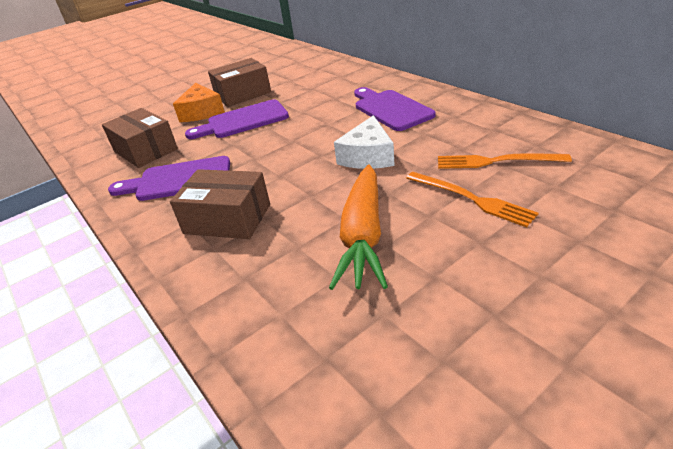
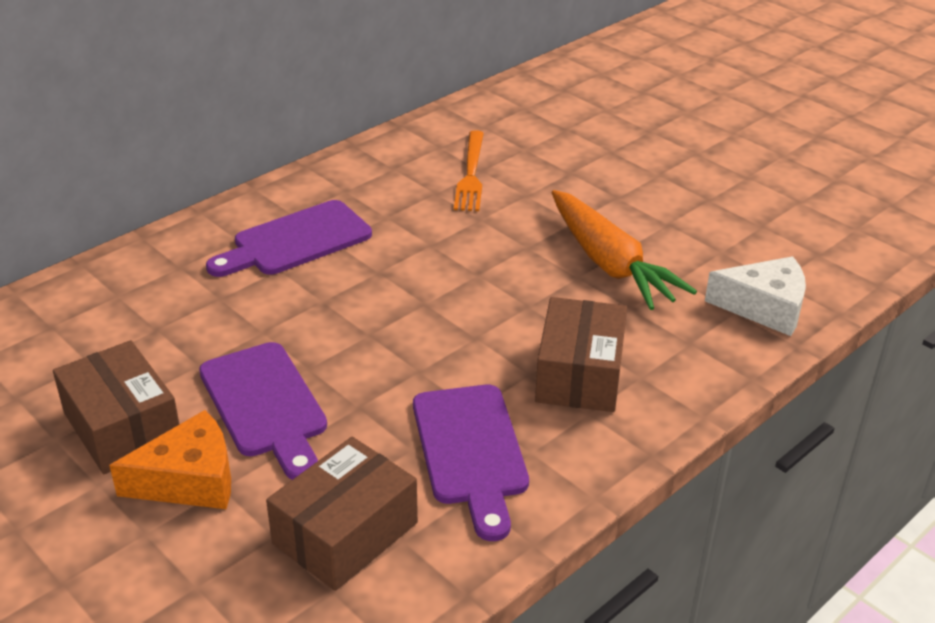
camera: 100 degrees left, 0 degrees up
orange carrot [329,165,388,290] -> orange carrot turned 60 degrees clockwise [552,190,697,310]
white cheese [334,115,395,169] -> white cheese moved to [705,256,806,336]
orange fork [406,172,539,227] -> none

